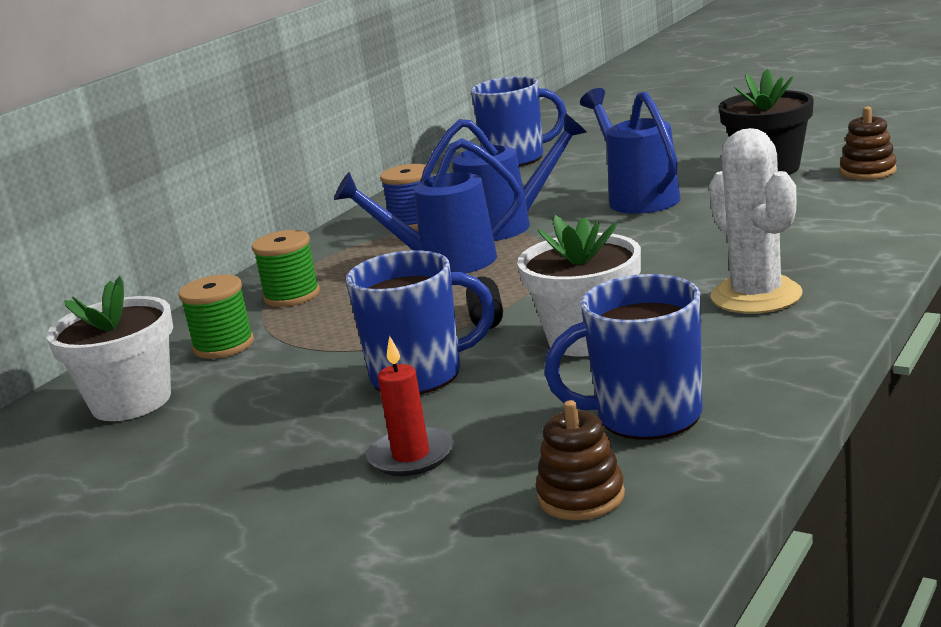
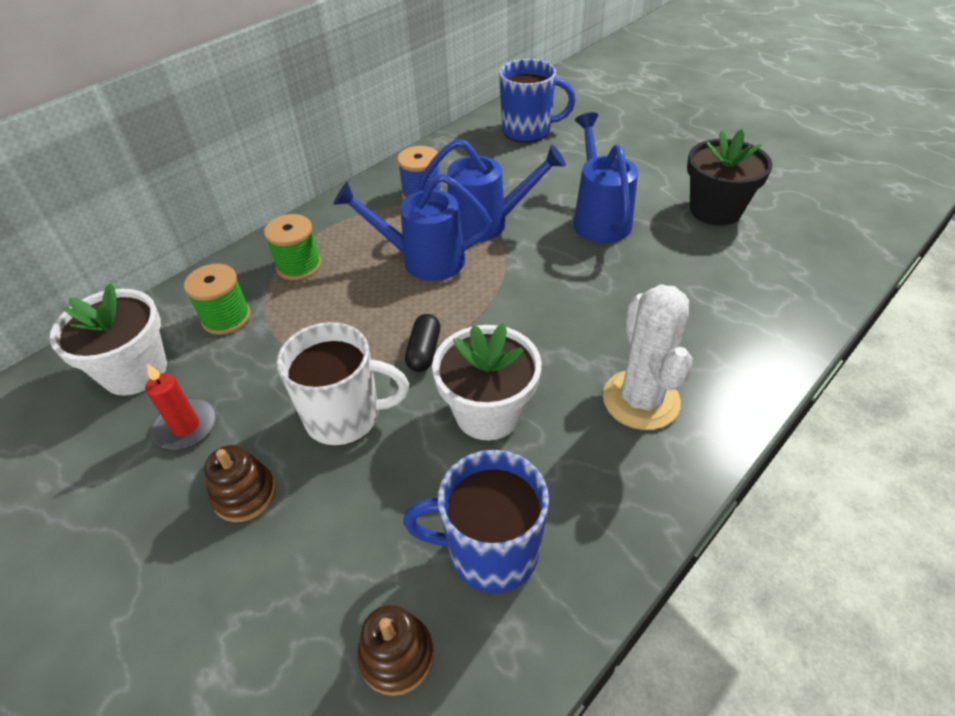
camera: 10 degrees right, 25 degrees up
blue mug [346,250,495,394] -> white mug [277,322,409,446]
red candle [366,336,454,476] -> red candle moved to [145,364,216,450]
brown stacking toy [840,107,897,180] -> brown stacking toy moved to [204,445,276,522]

